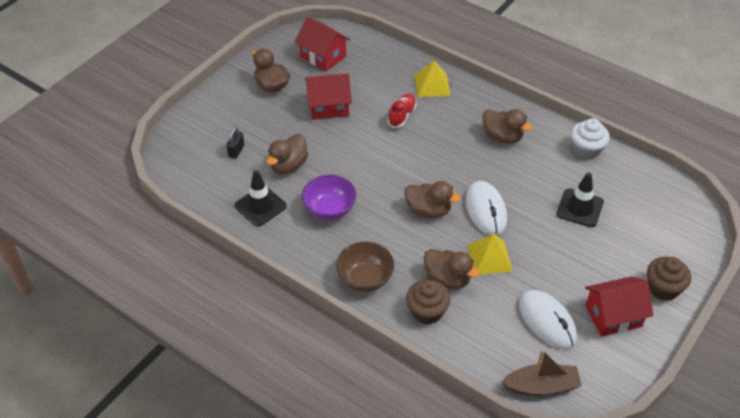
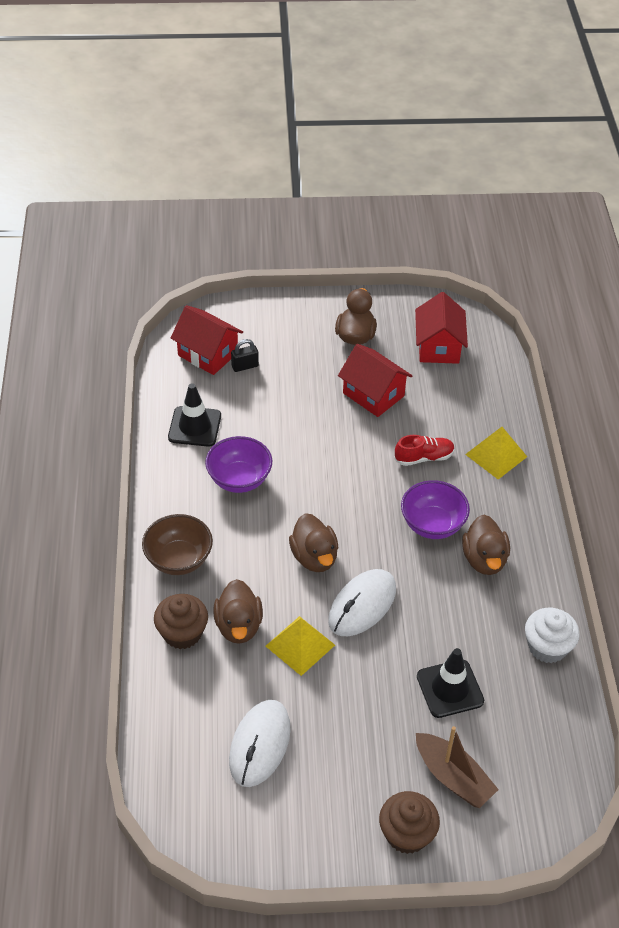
camera: 50 degrees right, 0 degrees up
brown duck [267,134,308,174] -> none
brown boat [501,349,582,396] -> brown boat moved to [416,726,499,808]
red house [585,276,653,336] -> red house moved to [171,305,243,375]
none -> purple bowl [401,480,470,539]

